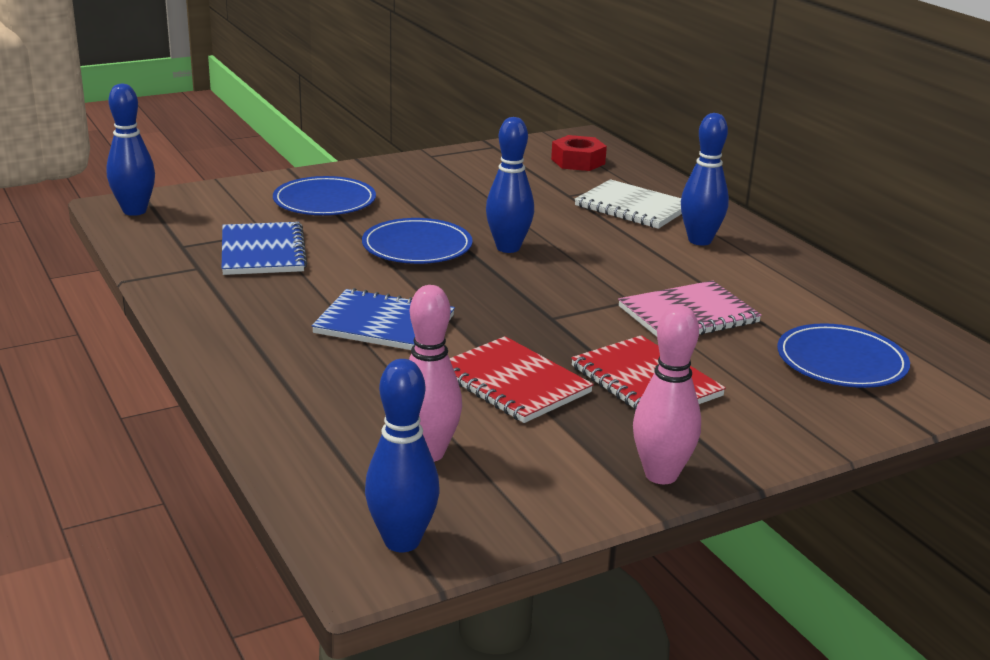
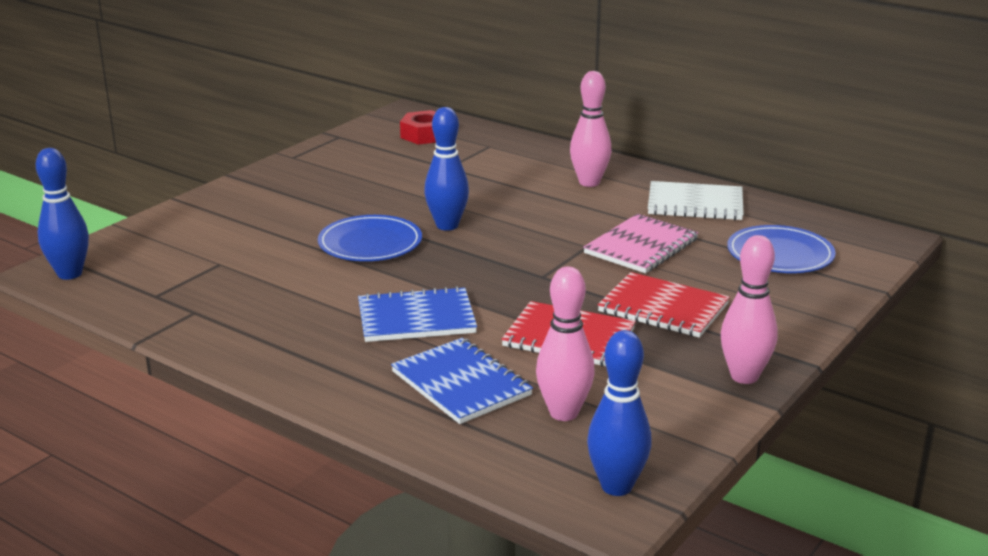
camera: 25 degrees left, 0 degrees up
blue notebook [222,222,307,275] -> blue notebook moved to [391,338,533,424]
blue plate [273,176,376,215] -> none
white notebook [575,179,682,229] -> white notebook moved to [648,181,744,220]
blue bowling pin [681,113,729,245] -> pink bowling pin [570,71,611,187]

